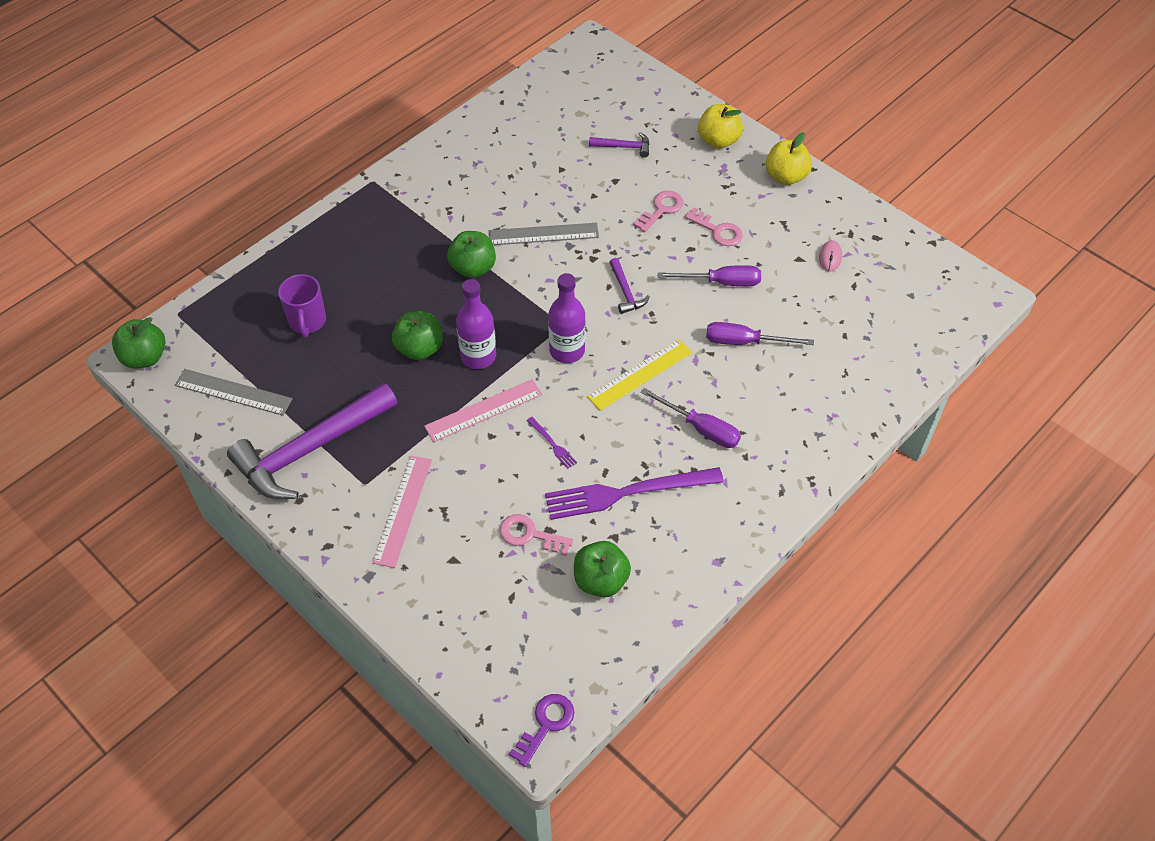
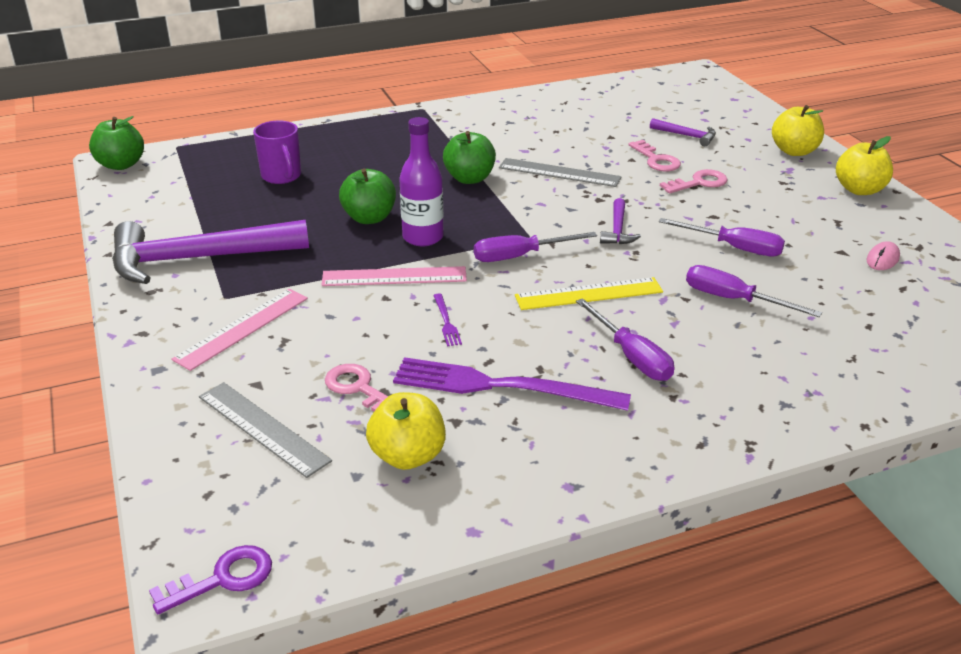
camera: 25 degrees right, 20 degrees down
grey ruler [175,369,292,416] -> grey ruler moved to [199,382,332,478]
purple mug [278,274,326,337] -> purple mug turned 45 degrees counterclockwise [253,120,301,184]
purple bottle [548,273,586,363] -> purple screwdriver [474,232,597,262]
green apple [574,541,631,597] -> yellow apple [366,392,446,470]
pink key [685,207,743,246] -> pink key moved to [628,140,681,171]

